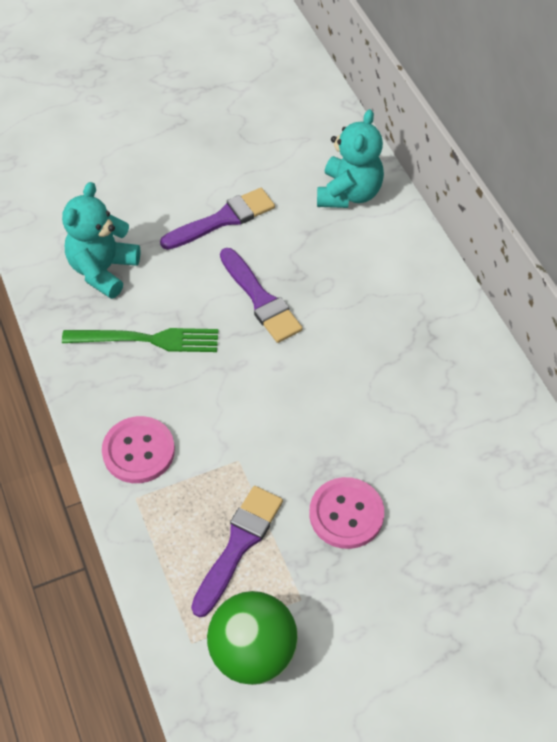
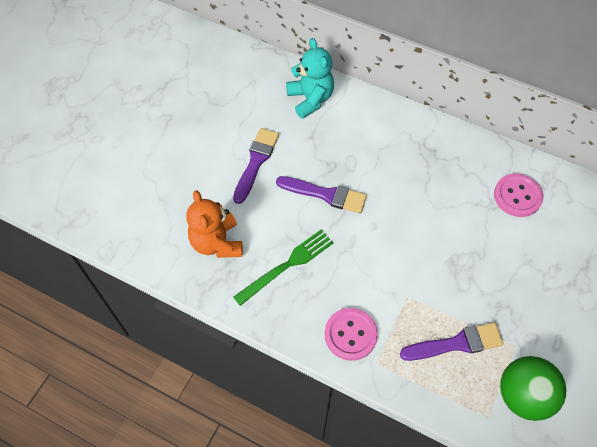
camera: 40 degrees left, 5 degrees up
turquoise teddy bear [62,182,141,299] -> orange teddy bear [186,190,243,258]
purple brush [191,486,283,618] -> purple brush turned 90 degrees clockwise [400,323,503,361]
pink button [309,477,384,549] -> pink button moved to [494,174,543,217]

